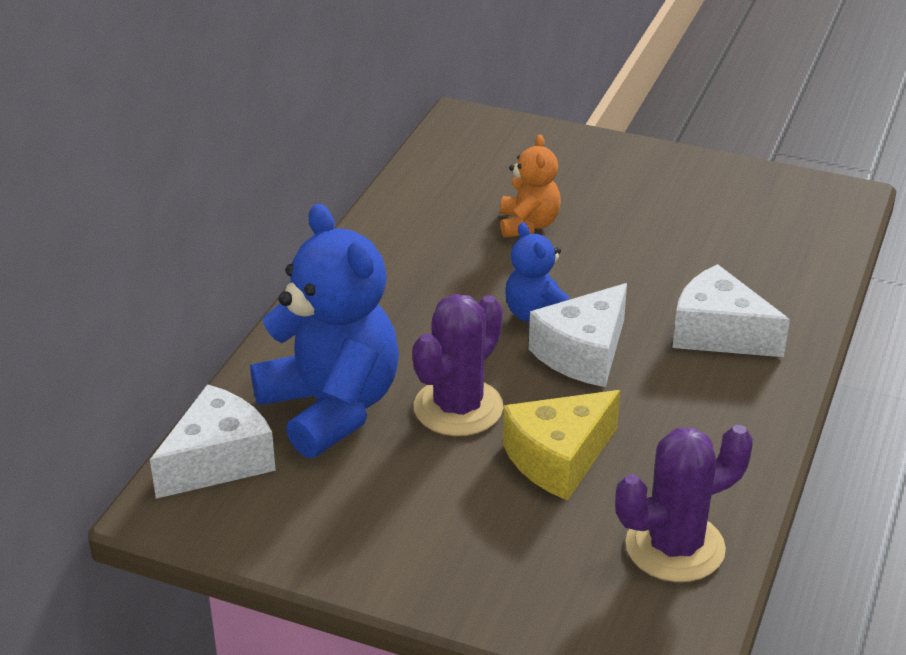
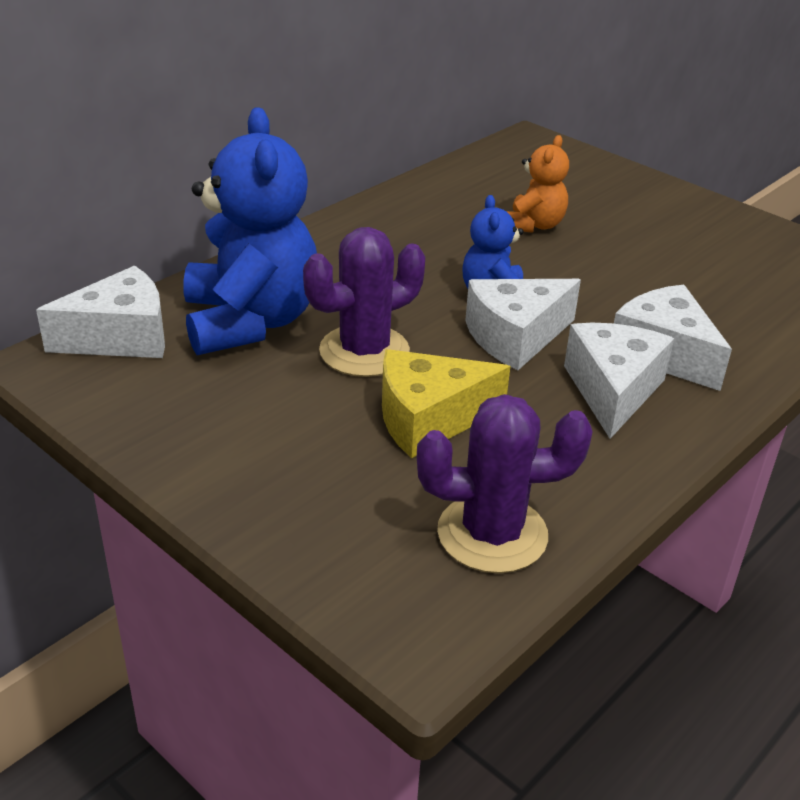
camera: 20 degrees right, 0 degrees up
none -> white cheese [564,323,674,439]

